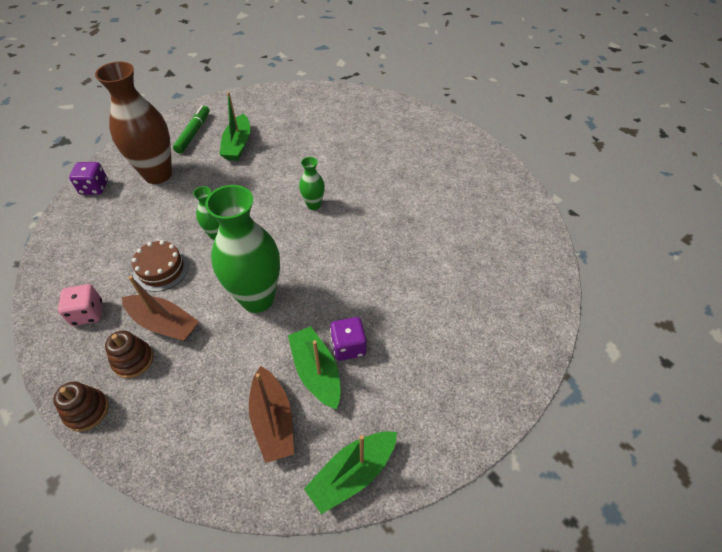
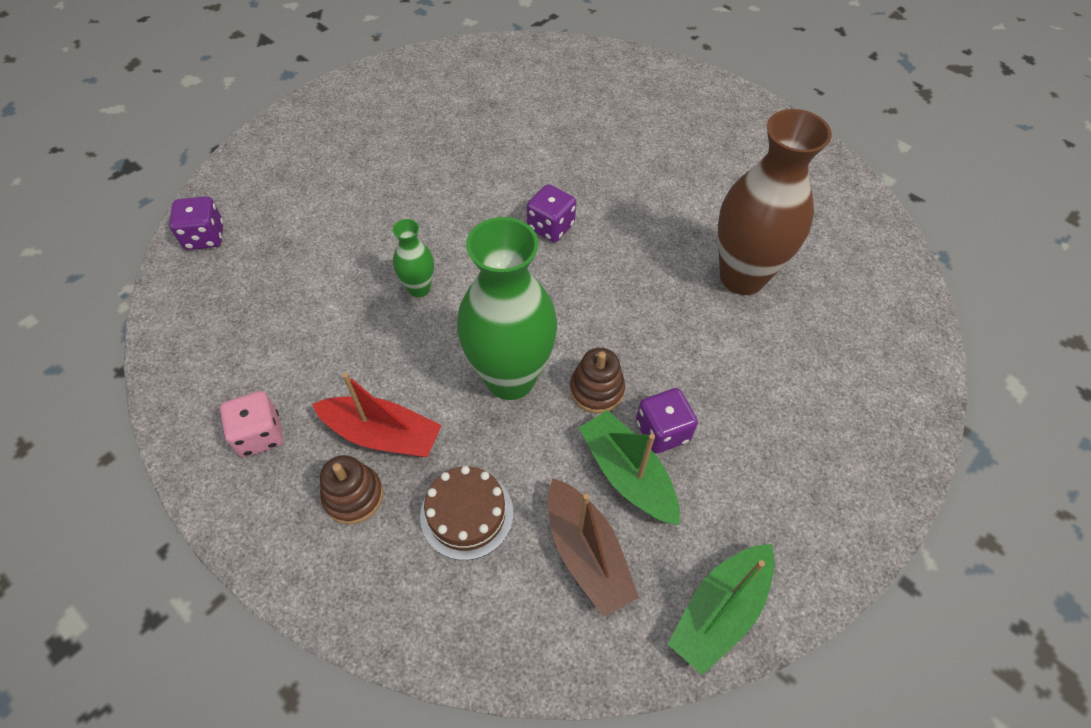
camera: 10 degrees left, 5 degrees up
brown stacking toy [53,381,109,432] -> brown stacking toy moved to [570,348,625,414]
brown vase [95,62,172,184] -> brown vase moved to [718,109,832,295]
brown boat [122,276,199,341] -> red boat [312,373,442,457]
brown cake [132,240,189,292] -> brown cake moved to [420,466,513,560]
green marker [173,105,209,154] -> none
green boat [219,92,250,161] -> none
green vase [299,157,325,210] -> purple dice [527,184,576,242]

